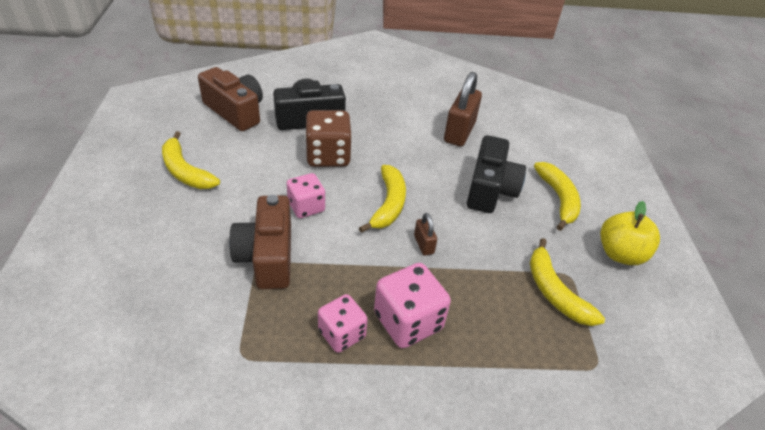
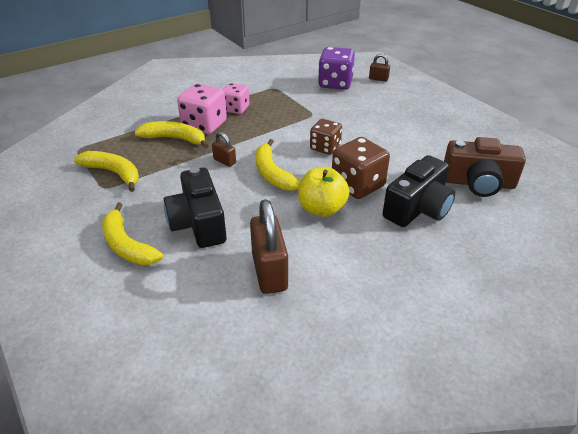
camera: 150 degrees right, 5 degrees down
yellow banana [162,131,220,189] -> yellow banana moved to [134,121,209,149]
brown camera [229,195,291,289] -> none
pink dice [287,173,325,218] -> brown dice [310,119,342,155]
yellow apple [600,201,660,265] -> yellow apple moved to [298,167,350,217]
none -> purple dice [318,47,355,90]
none -> brown padlock [369,54,390,82]

